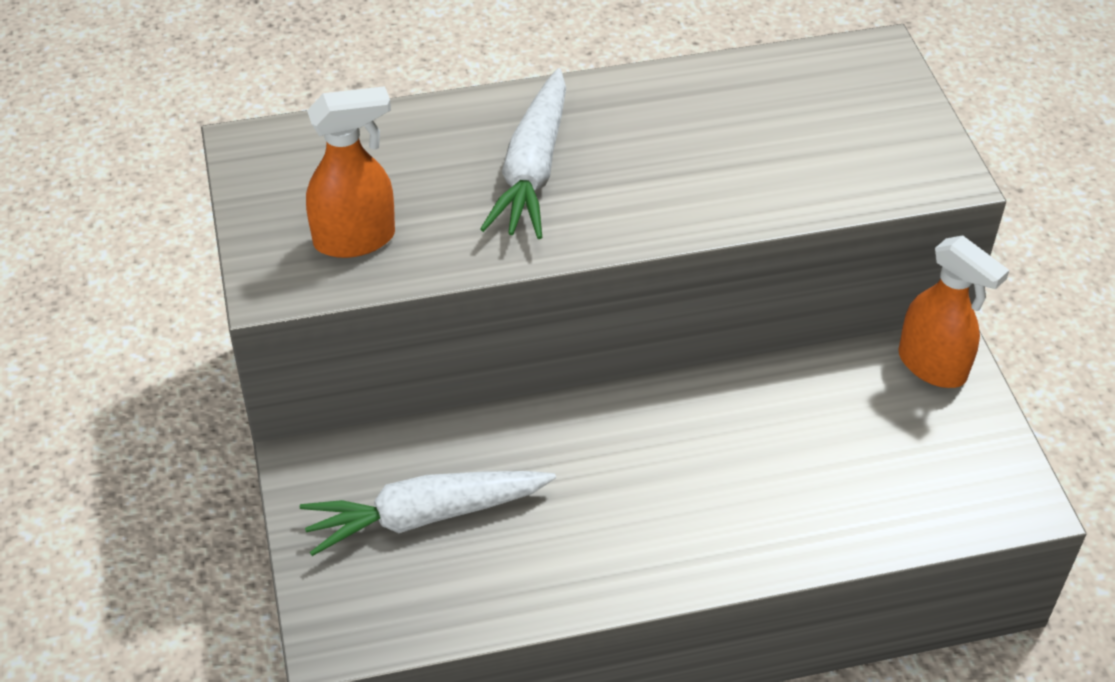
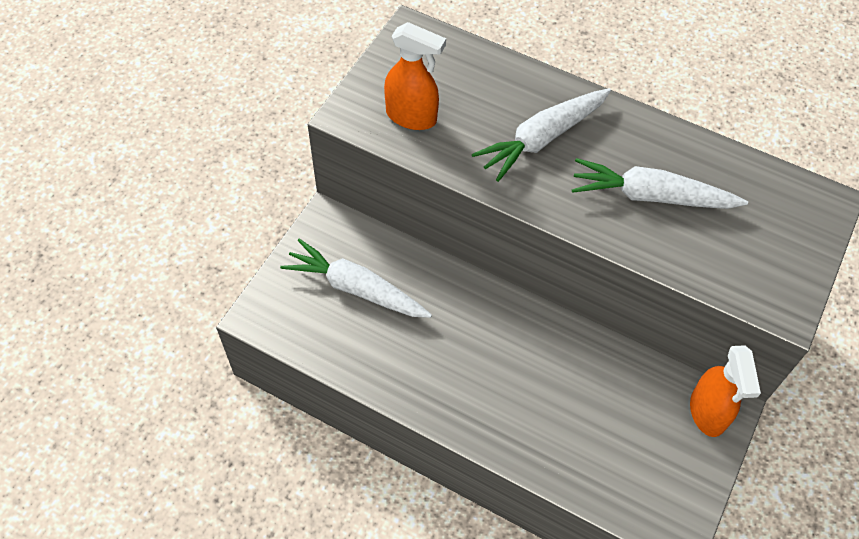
camera: 40 degrees right, 10 degrees up
none -> white carrot [572,158,748,209]

